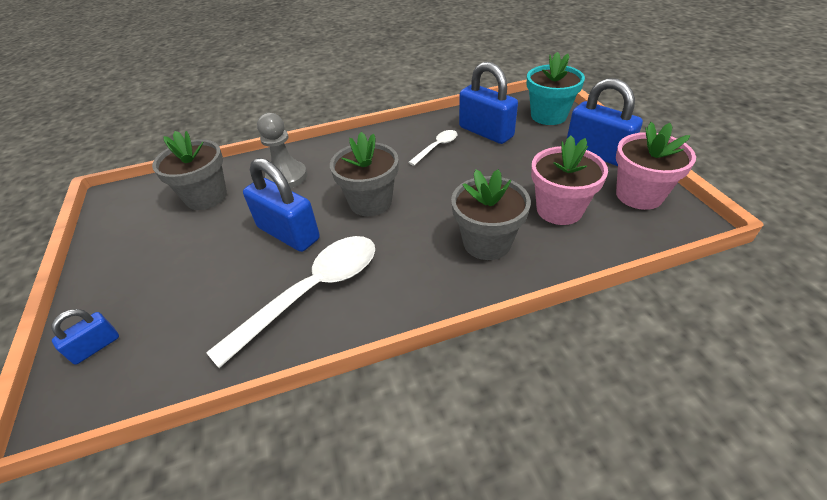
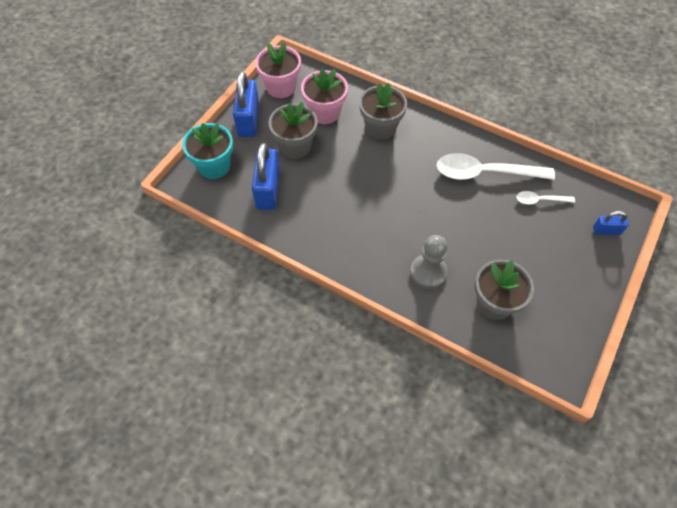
camera: 135 degrees left, 15 degrees up
blue padlock [243,158,320,252] -> none
grey flower pot [330,132,399,216] -> grey flower pot moved to [268,102,318,159]
white spoon [408,130,457,166] -> white spoon moved to [516,191,575,205]

